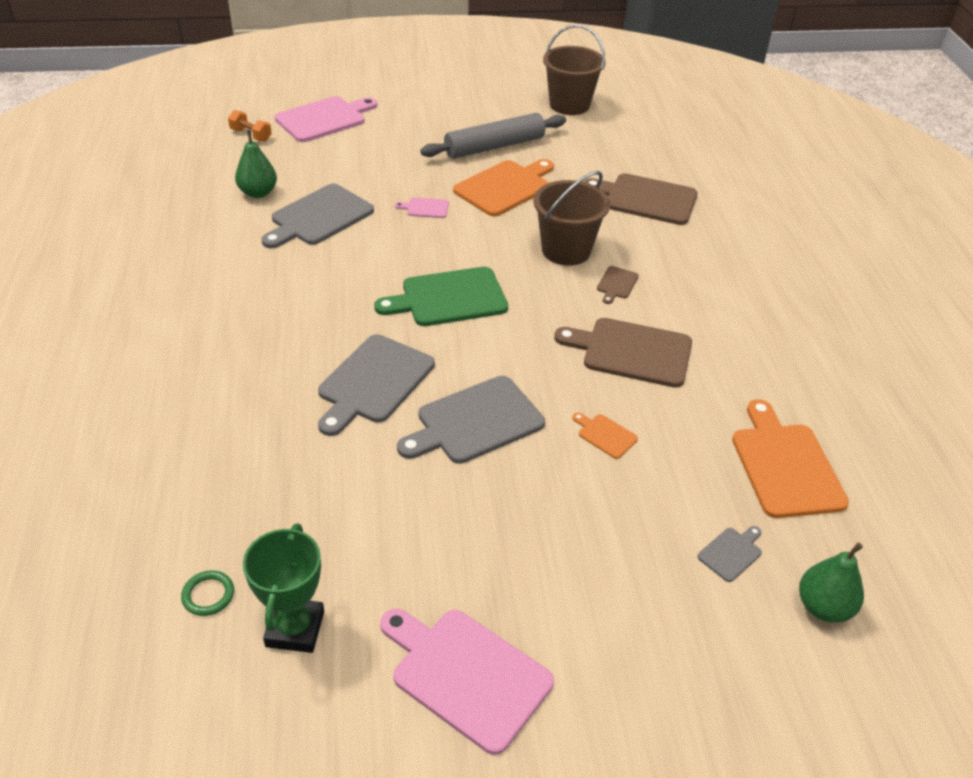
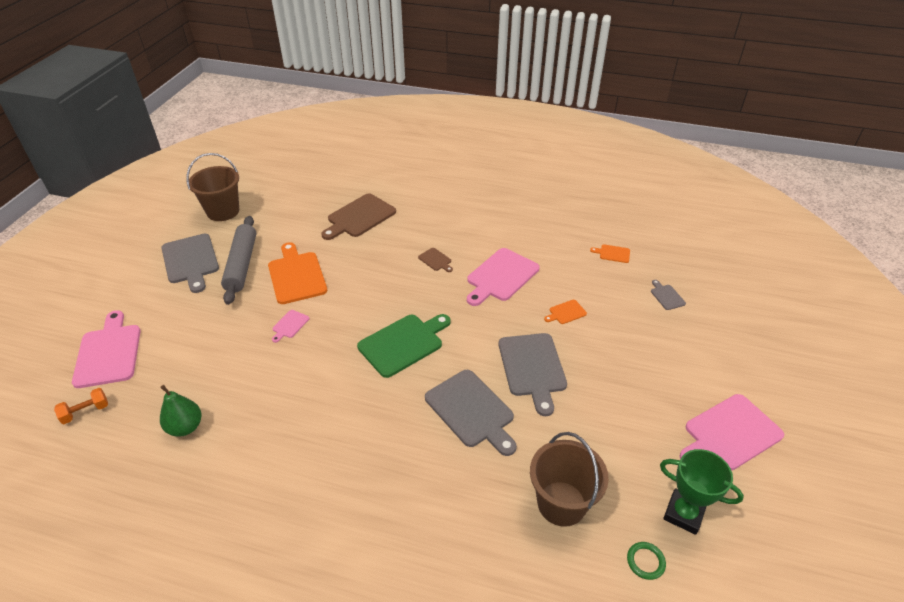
camera: 65 degrees left, 0 degrees up
grey cutting board [261,184,374,248] -> grey cutting board moved to [162,234,219,293]
green cutting board [374,267,508,326] -> green cutting board turned 135 degrees counterclockwise [357,314,451,378]
brown bucket [533,171,610,266] -> brown bucket moved to [530,432,609,527]
brown cutting board [554,318,692,388] -> pink cutting board [467,248,540,306]
orange cutting board [732,399,849,518] -> orange cutting board [590,244,630,263], size x0.46
green pear [799,543,864,623] -> none

